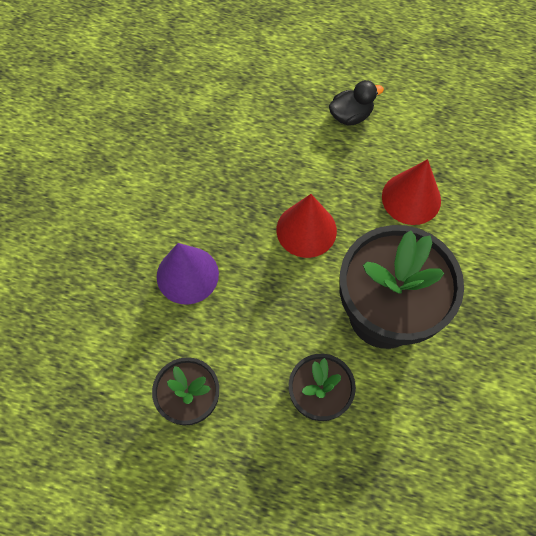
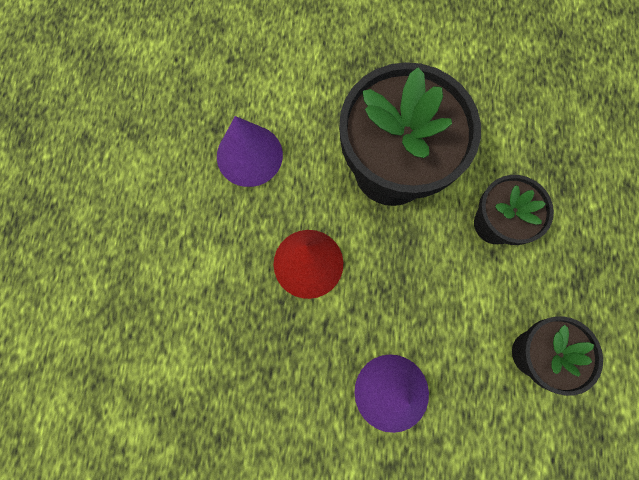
camera: 100 degrees left, 10 degrees up
black duck [329,80,384,126] -> none
red cone [382,159,441,225] -> purple cone [217,116,283,187]

